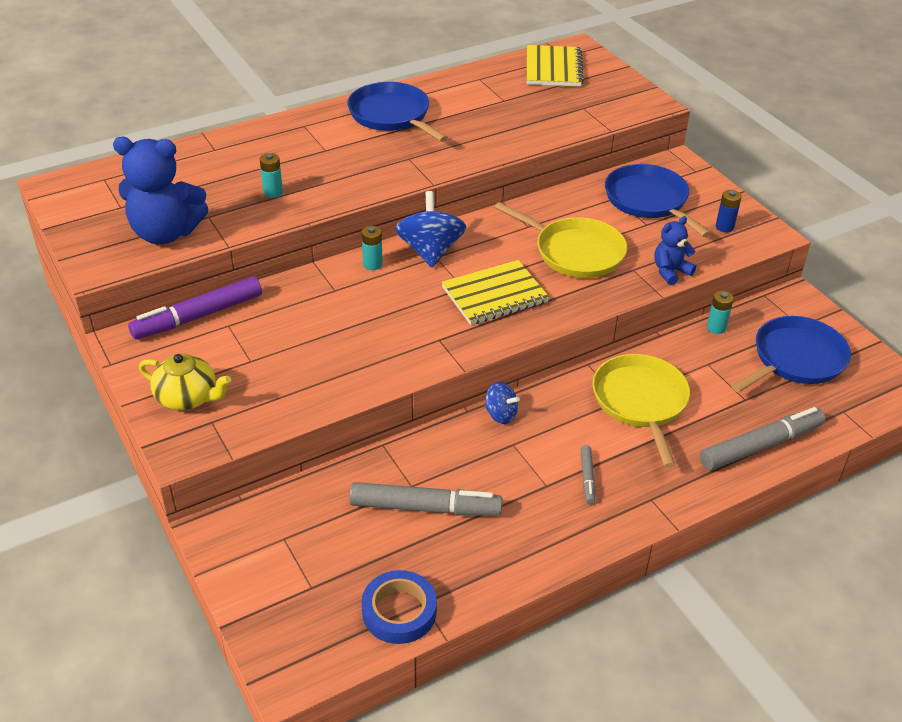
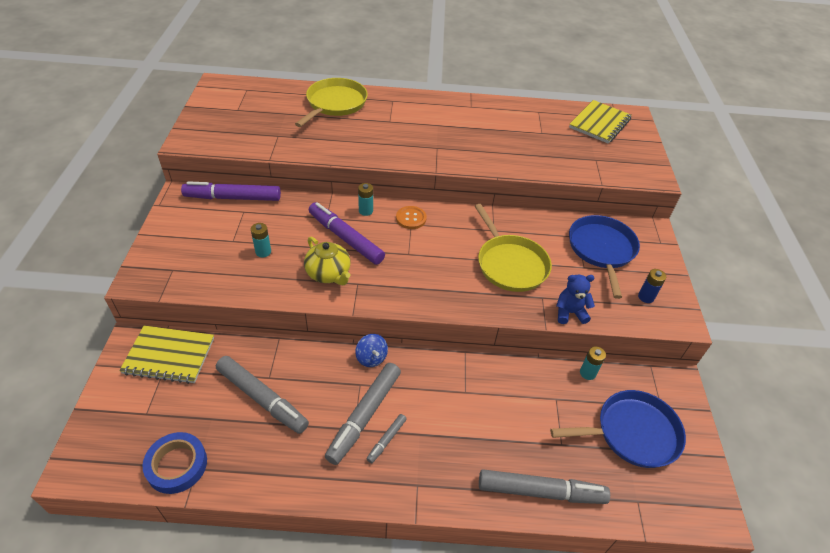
camera: 30 degrees right, 5 degrees up
blue teddy bear [113,137,208,244] -> none
yellow teapot [139,353,231,410] -> yellow teapot moved to [304,237,351,285]
turquoise battery [260,153,283,198] -> turquoise battery moved to [251,223,271,257]
blue pan [347,82,448,142] -> none
blue spinning top [395,191,466,268] -> orange button [396,206,427,229]
yellow notebook [442,260,549,325] -> yellow notebook moved to [119,326,214,384]
yellow pan [592,354,690,468] -> yellow pan moved to [295,78,368,127]
none -> purple marker [309,202,385,265]
none -> grey marker [325,363,401,465]

